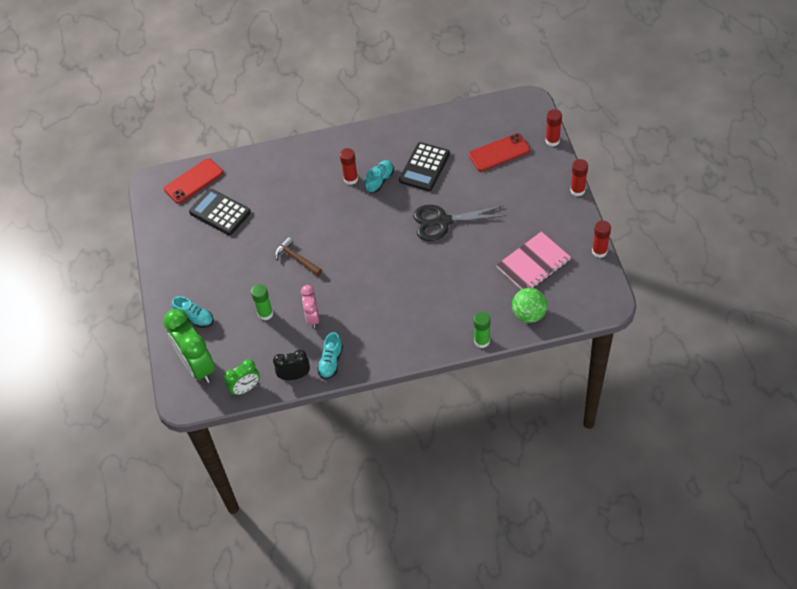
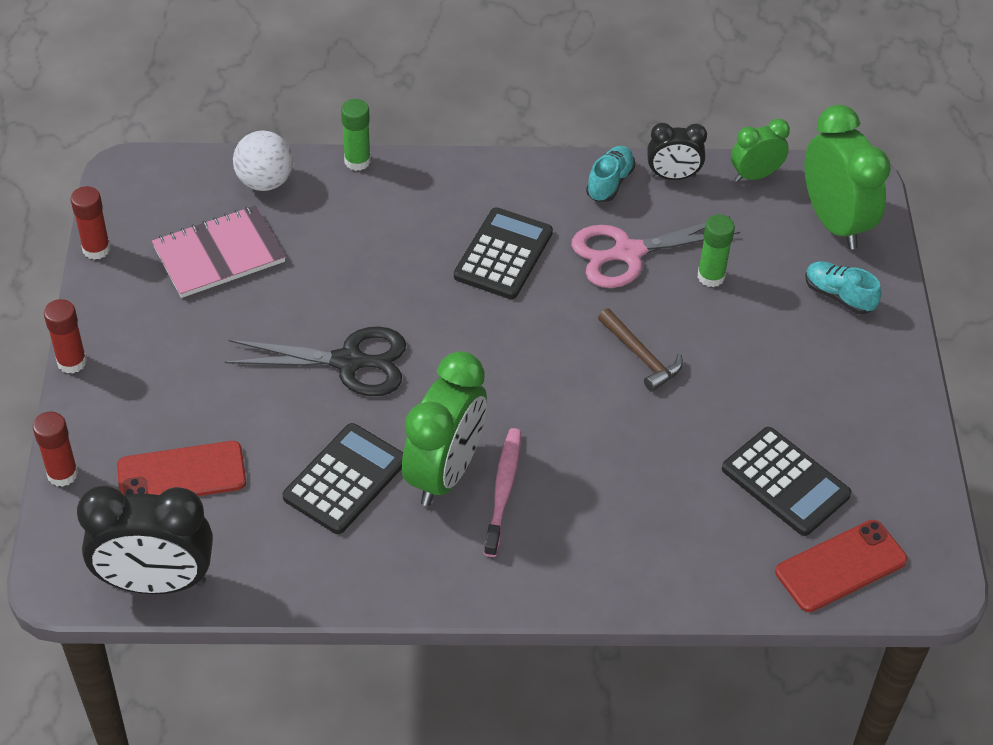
camera: 175 degrees left, 5 degrees down
pink clock [301,285,319,328] -> pink scissors [571,216,740,288]
red glue stick [340,148,358,185] -> pink toothbrush [484,428,521,557]
turquoise shoe [365,160,394,192] -> green clock [402,351,487,506]
green ball [512,288,547,323] -> white ball [233,131,293,191]
none -> black clock [77,486,213,594]
none -> black calculator [454,207,553,299]

